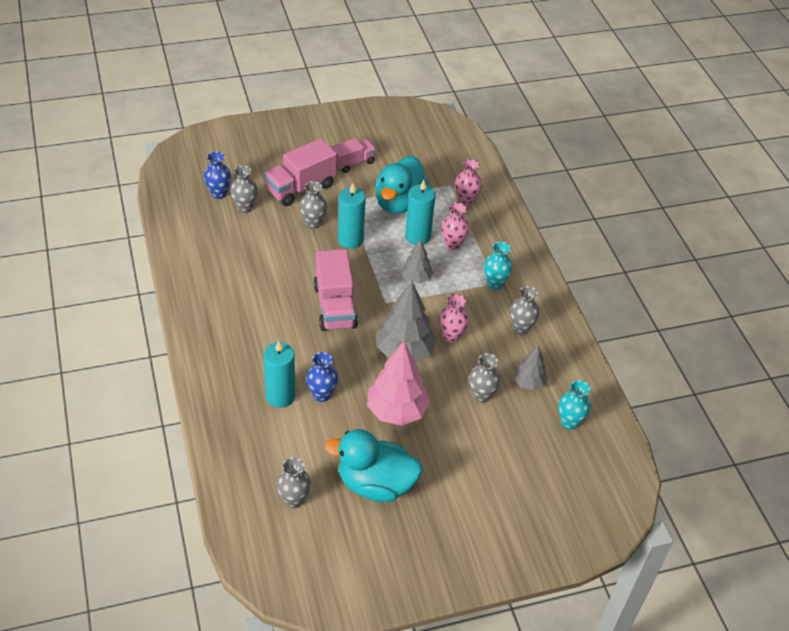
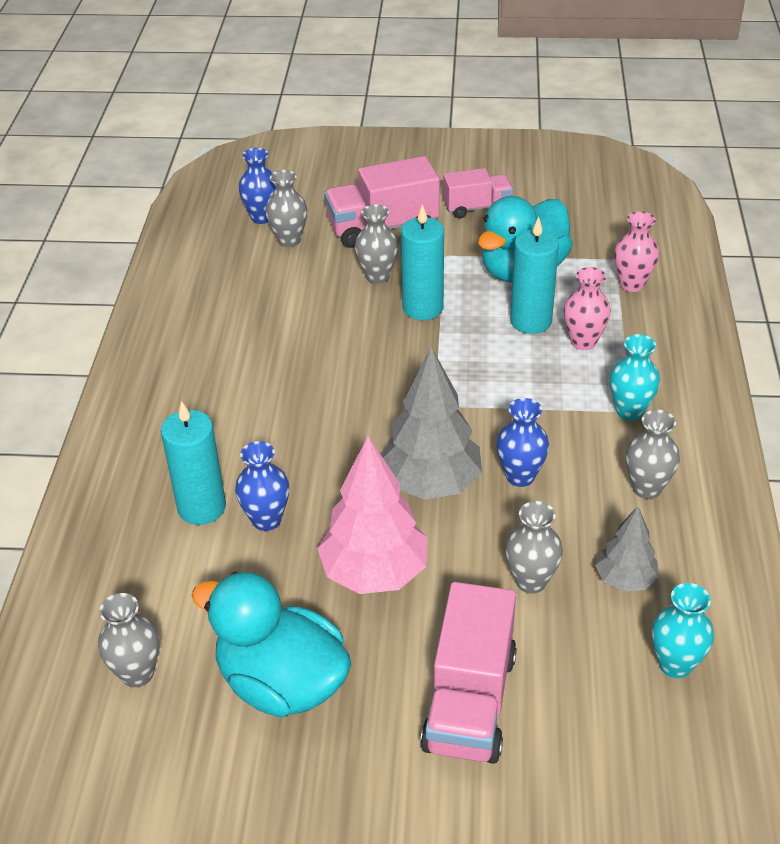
camera: 25 degrees right, 5 degrees down
pink truck [314,249,358,331] -> pink truck moved to [420,582,517,764]
grey tree [402,239,433,283] -> none
pink vase [439,294,469,343] -> blue vase [496,398,549,487]

